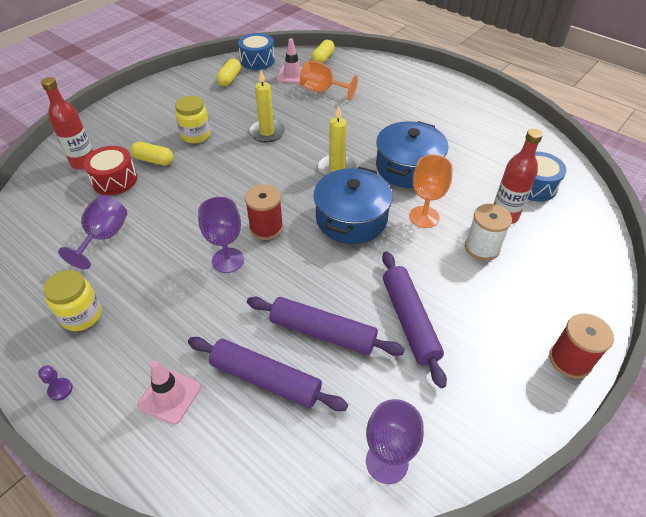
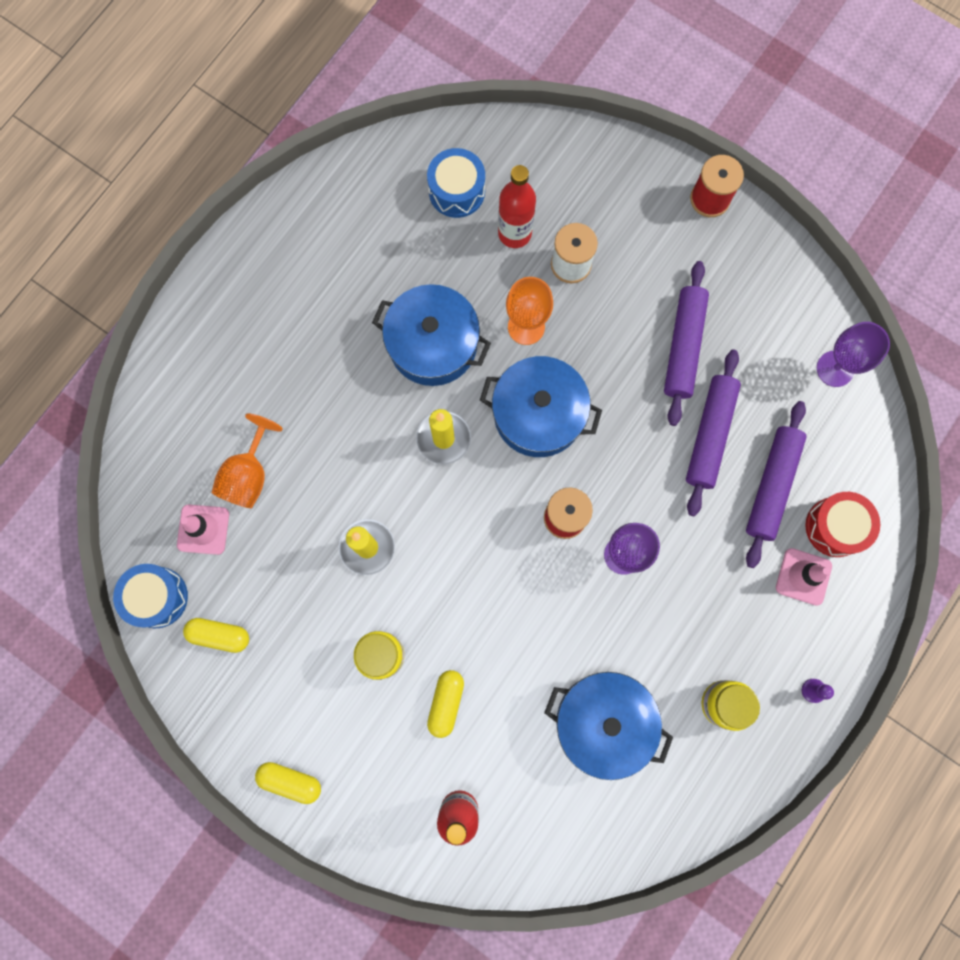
camera: 95 degrees left, 30 degrees up
purple goblet [58,195,127,270] -> blue pot [544,672,673,780]
red drum [83,146,137,195] -> red drum moved to [805,492,880,557]
yellow capsule [311,40,335,63] -> yellow capsule moved to [255,762,321,804]
purple rolling pin [382,251,447,388] -> purple rolling pin turned 60 degrees counterclockwise [664,261,709,426]

